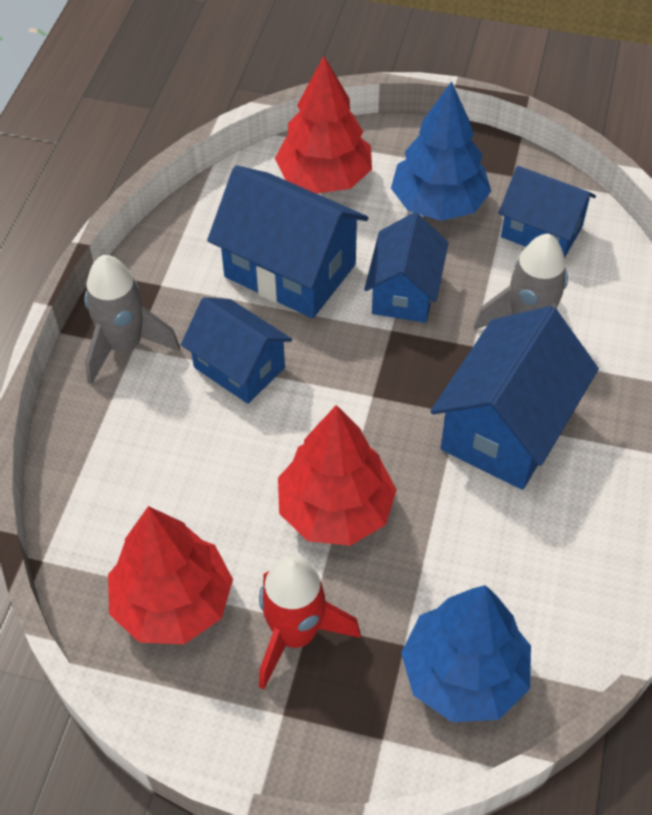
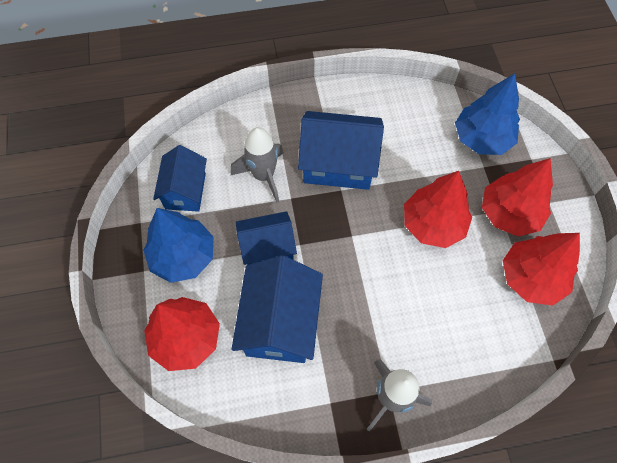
camera: 115 degrees left, 10 degrees up
blue house [181,297,292,404] -> none
red rocket [259,556,361,690] -> red tree [482,158,553,237]

